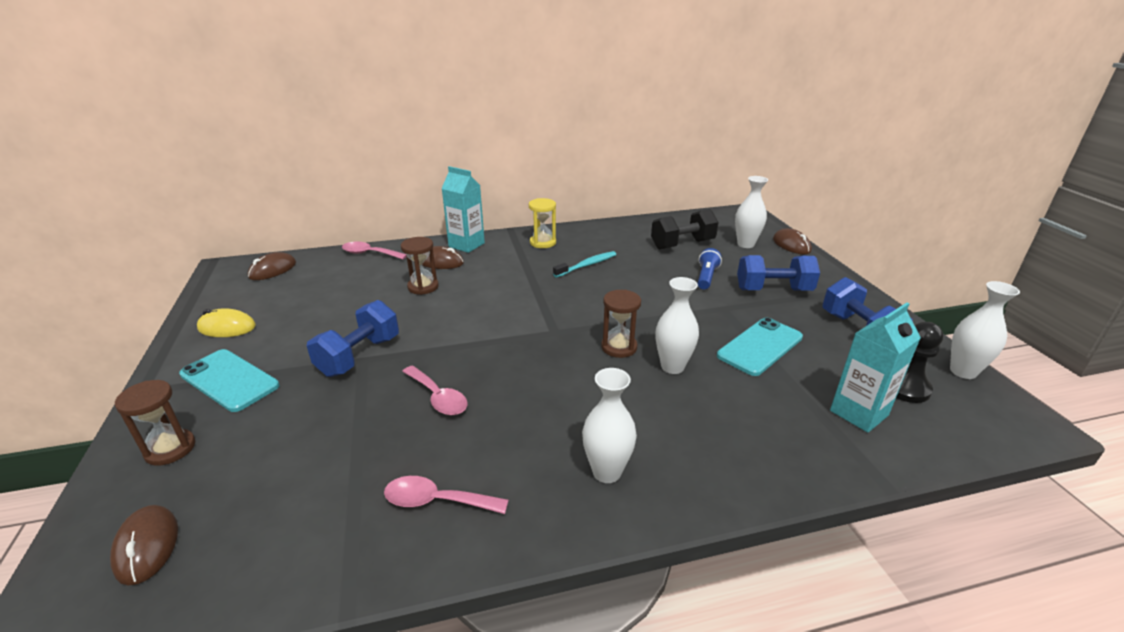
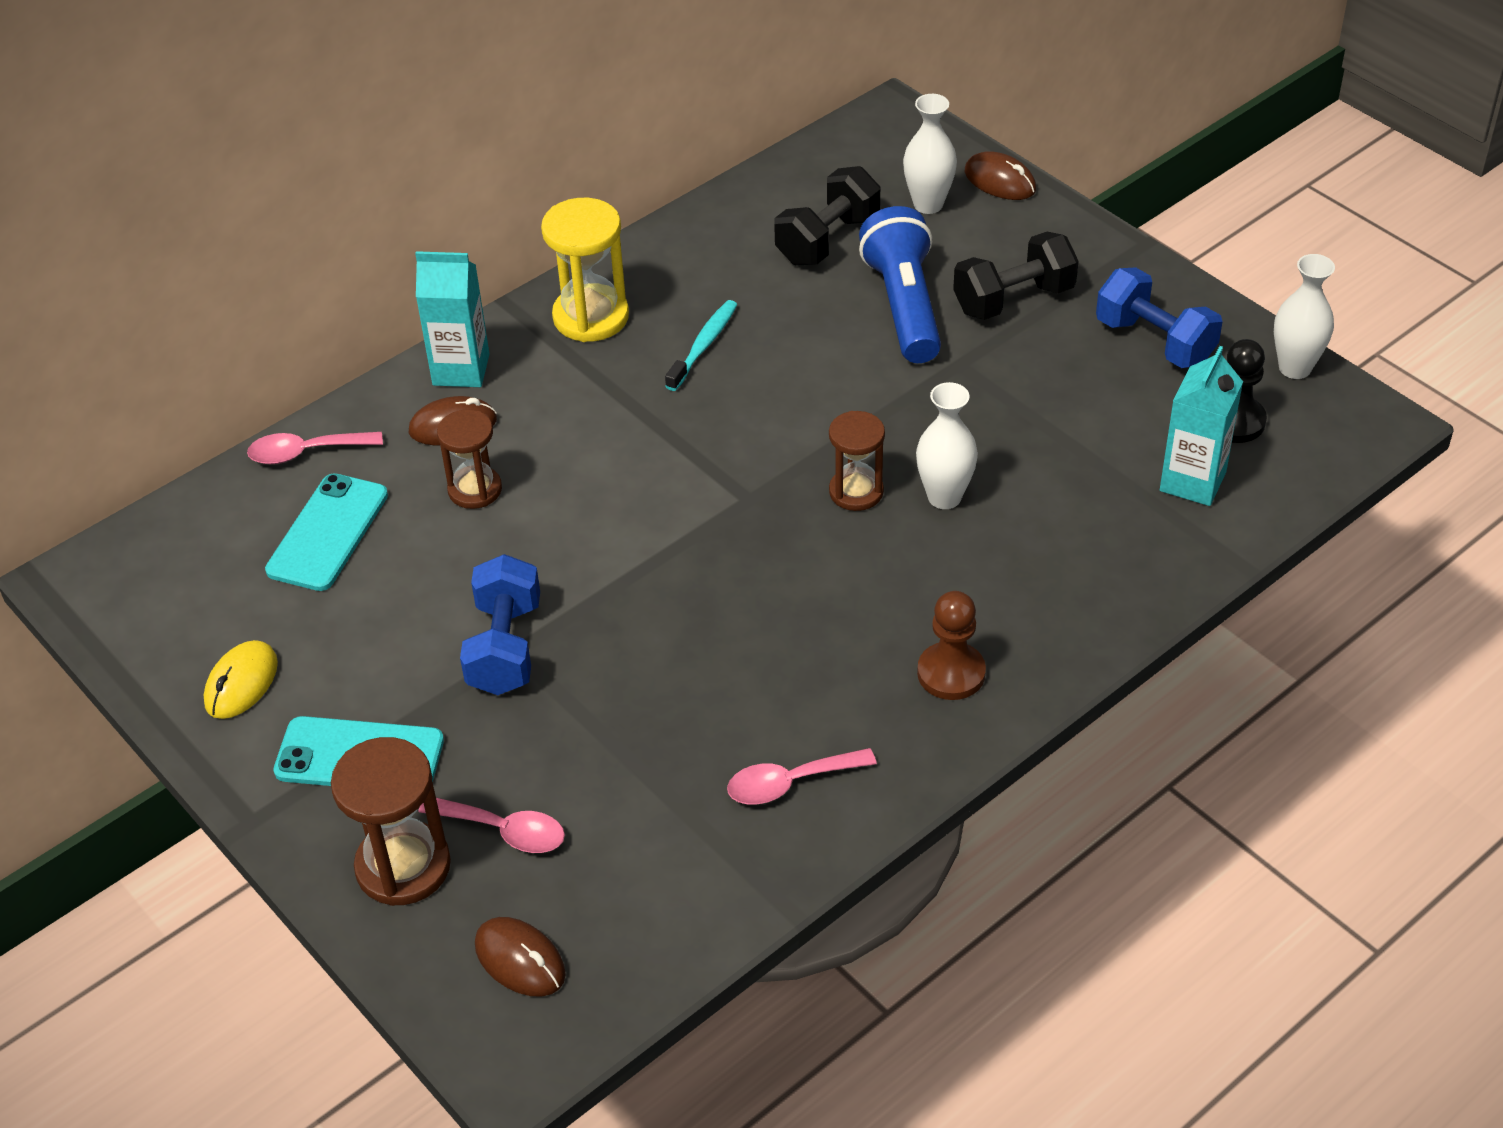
camera: 25 degrees left, 15 degrees up
brown hourglass [115,380,195,466] -> brown hourglass [331,737,451,906], size x1.52
yellow mouse [197,308,256,337] -> yellow mouse turned 45 degrees counterclockwise [204,640,278,719]
brown mouse [248,252,296,280] -> none
pink spoon [402,365,468,415] -> pink spoon moved to [418,798,565,853]
yellow hourglass [529,198,556,248] -> yellow hourglass [541,198,629,342], size x1.52
white vase [582,368,637,483] -> brown pawn [917,591,986,700]
blue flashlight [698,248,722,289] -> blue flashlight [859,206,941,363], size x1.89
turquoise phone [717,318,803,376] -> turquoise phone moved to [265,473,388,591]
blue dumbbell [737,255,820,291] -> black dumbbell [953,232,1078,320]

